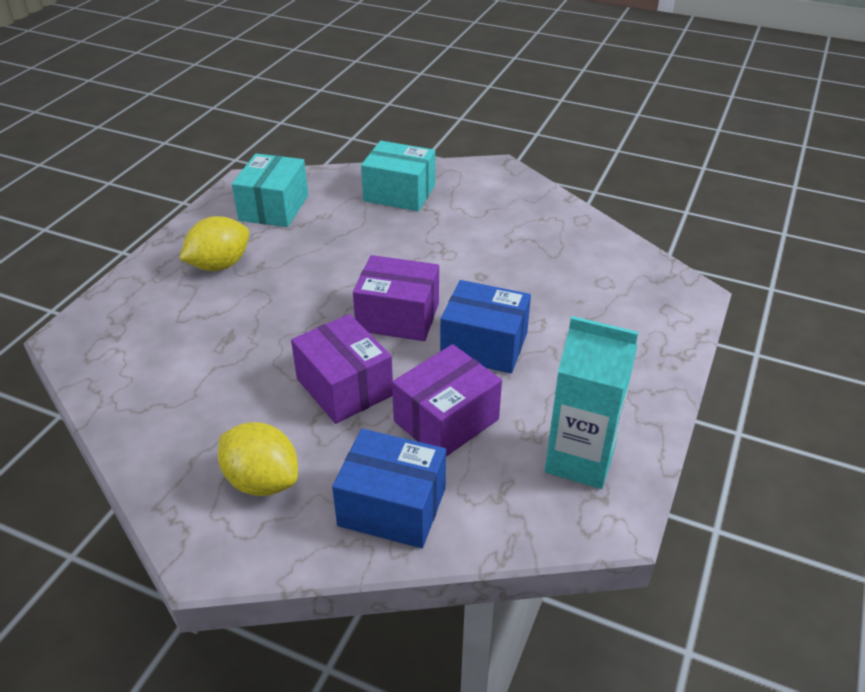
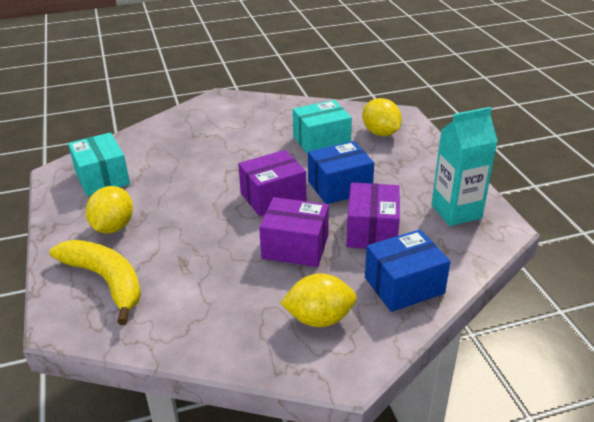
camera: 40 degrees left, 5 degrees down
turquoise box [361,141,435,211] -> turquoise box moved to [293,100,352,155]
none -> yellow banana [49,240,141,325]
none -> yellow lemon [362,98,402,136]

